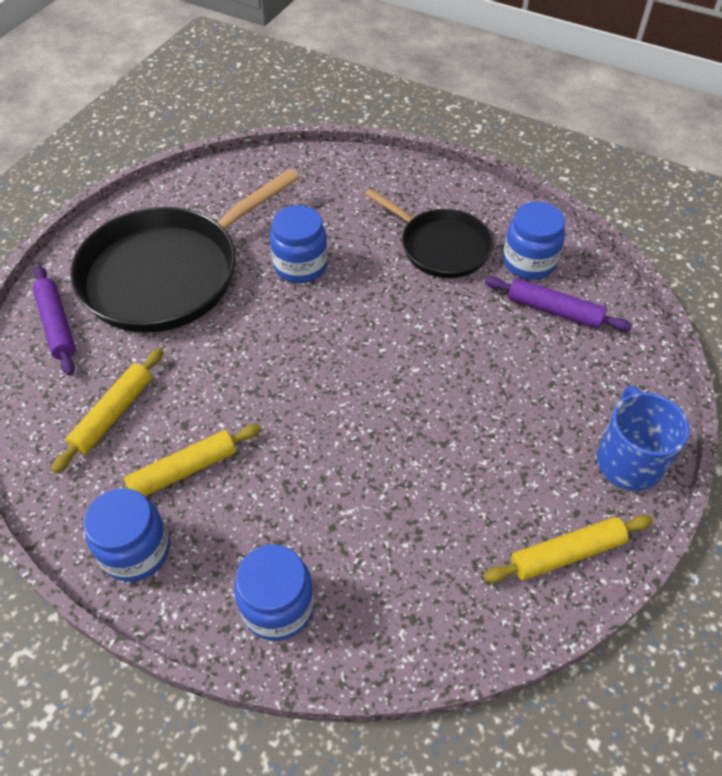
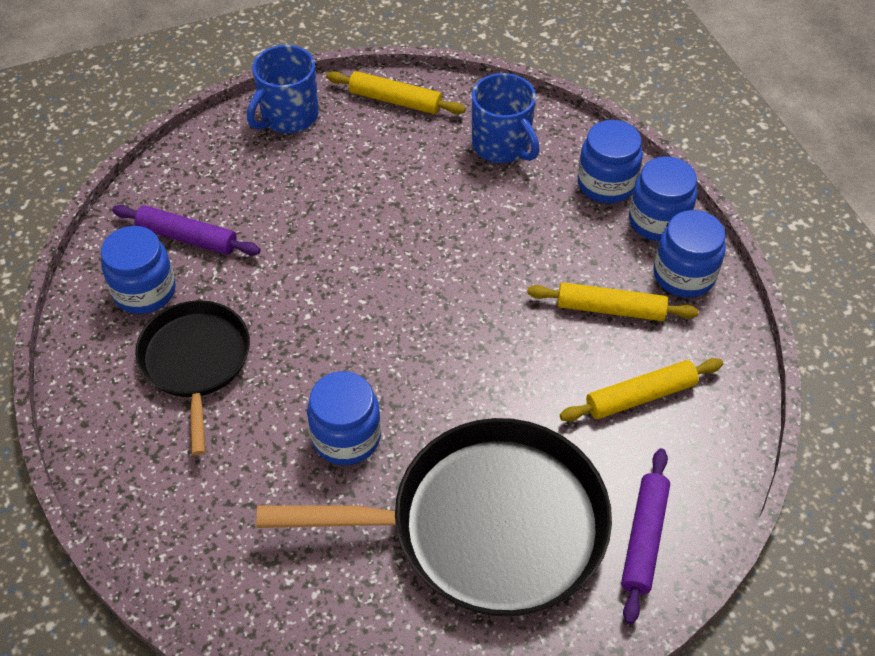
camera: 140 degrees left, 0 degrees up
purple rolling pin [485,277,632,331] -> purple rolling pin turned 45 degrees counterclockwise [112,205,261,256]
none -> blue mug [472,73,539,163]
none -> blue jar [629,156,697,242]

